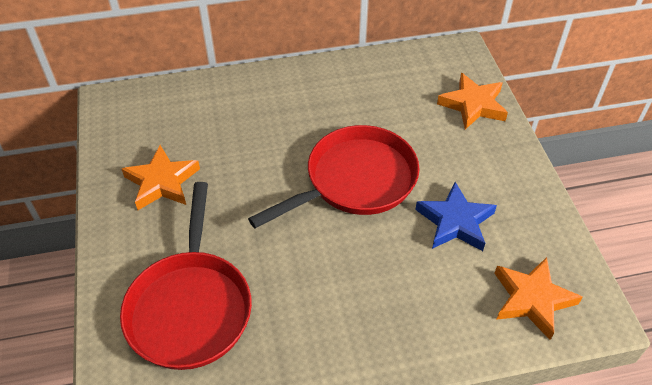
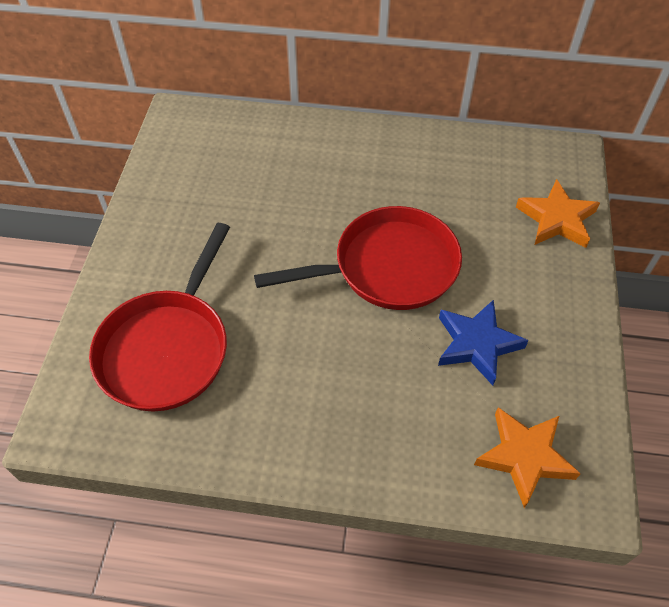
camera: 20 degrees right, 5 degrees up
orange star [122,145,200,210] -> none

